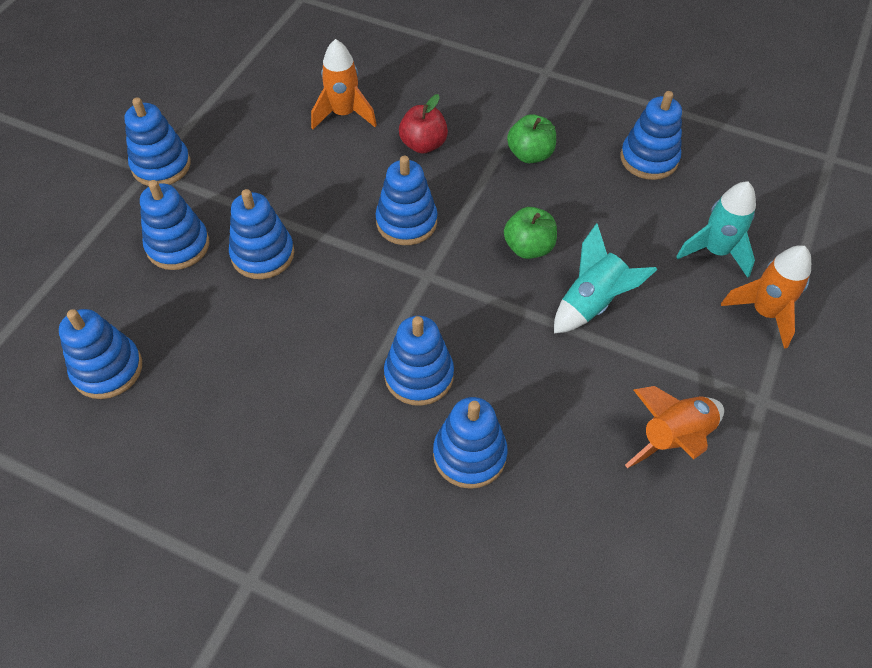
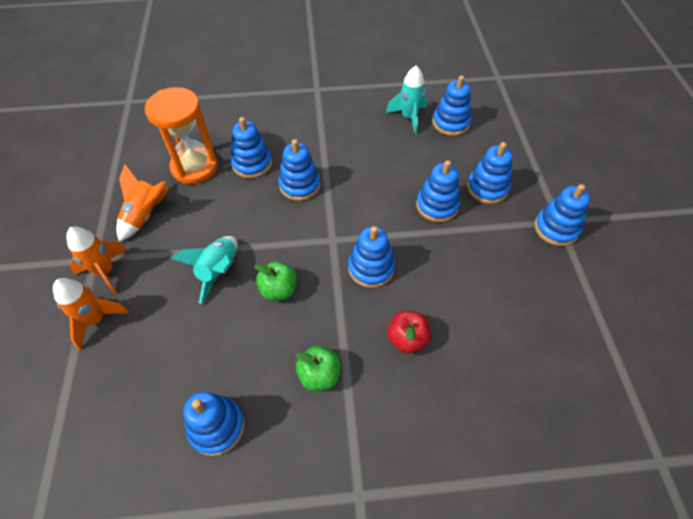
camera: 150 degrees right, 0 degrees up
orange rocket [311,39,377,129] -> orange rocket moved to [66,227,126,295]
turquoise rocket [676,181,756,278] -> turquoise rocket moved to [386,65,427,134]
none -> orange hourglass [145,87,218,184]

